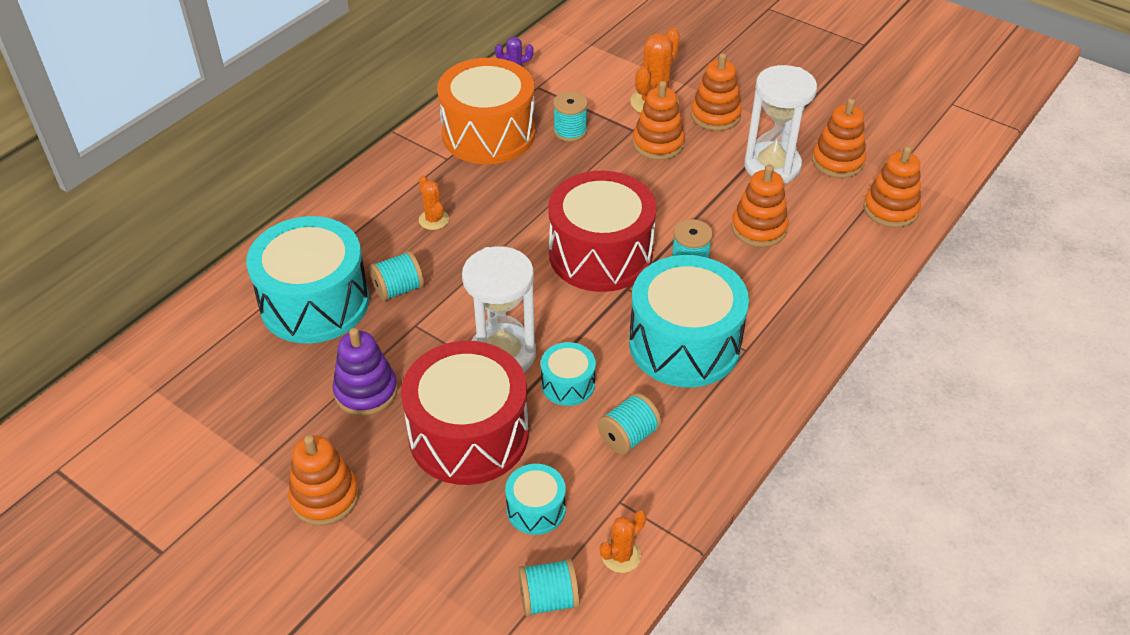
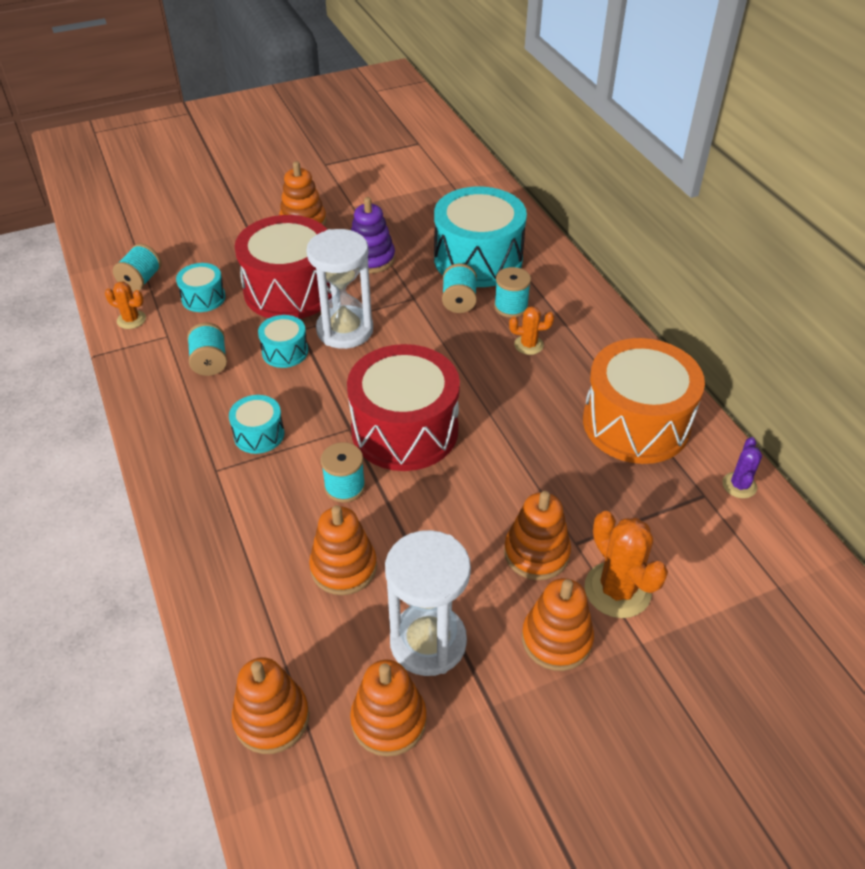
camera: 120 degrees right, 0 degrees up
turquoise spool [553,91,588,142] -> turquoise spool moved to [494,267,531,318]
orange cactus [600,510,646,573] -> orange cactus turned 60 degrees counterclockwise [105,282,146,329]
turquoise drum [629,255,749,387] -> turquoise drum [229,395,284,454], size x0.47

